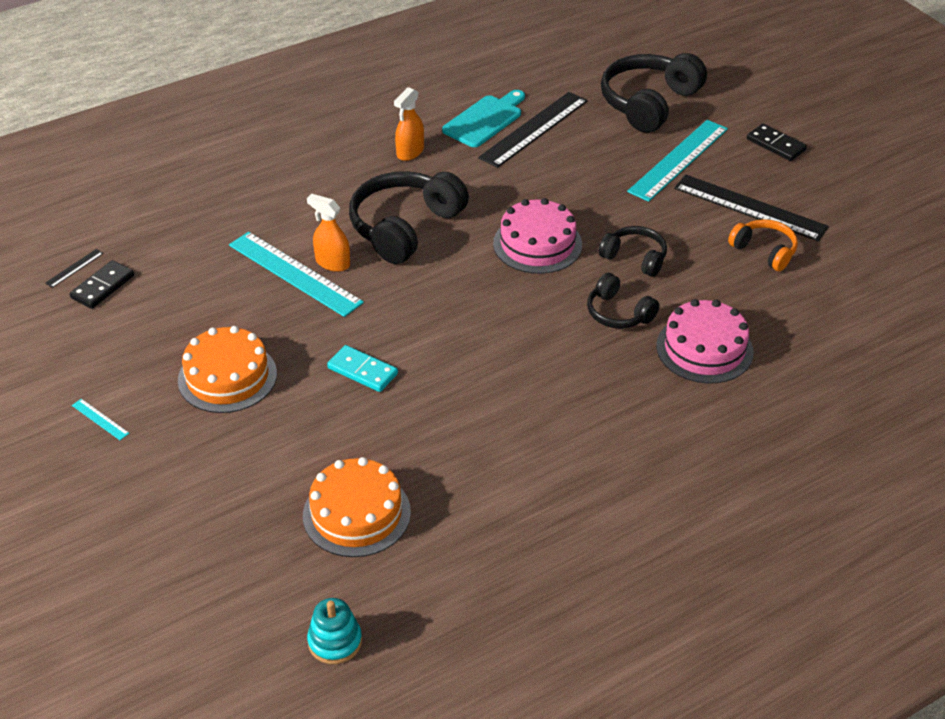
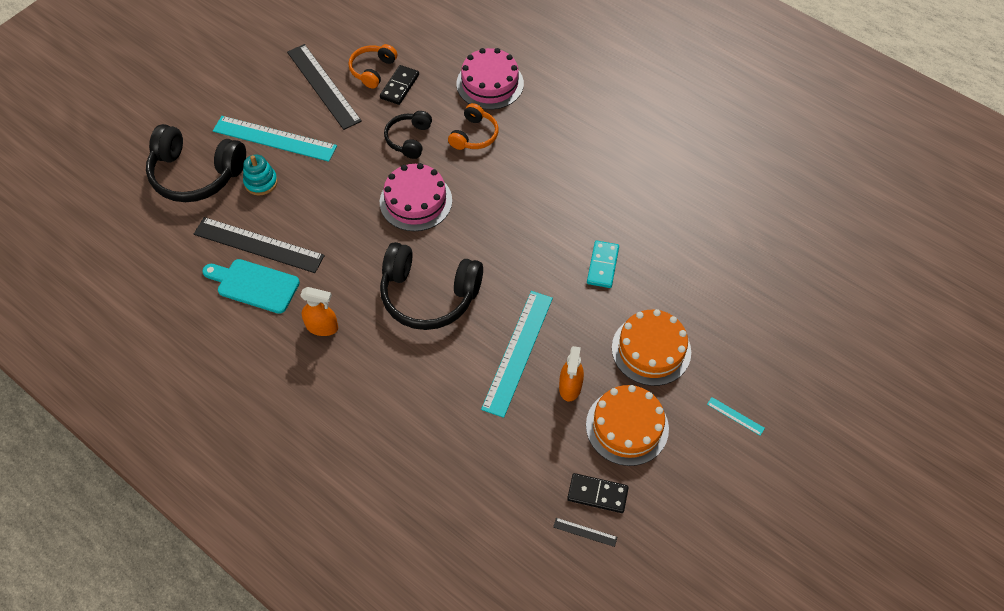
camera: 110 degrees left, 15 degrees up
turquoise ruler [72,399,129,440] -> turquoise ruler turned 75 degrees counterclockwise [707,397,765,436]
orange cake [303,457,411,557] -> orange cake moved to [586,385,669,466]
orange spray bottle [307,194,350,272] -> orange spray bottle moved to [559,346,584,401]
turquoise stacking toy [307,598,362,664] -> turquoise stacking toy moved to [243,155,278,195]
black headphones [587,273,660,329] -> orange headphones [448,103,499,150]
black ruler [674,175,829,241] -> black ruler turned 45 degrees counterclockwise [287,44,362,130]
black domino [747,124,807,161] -> black domino moved to [380,65,419,105]

